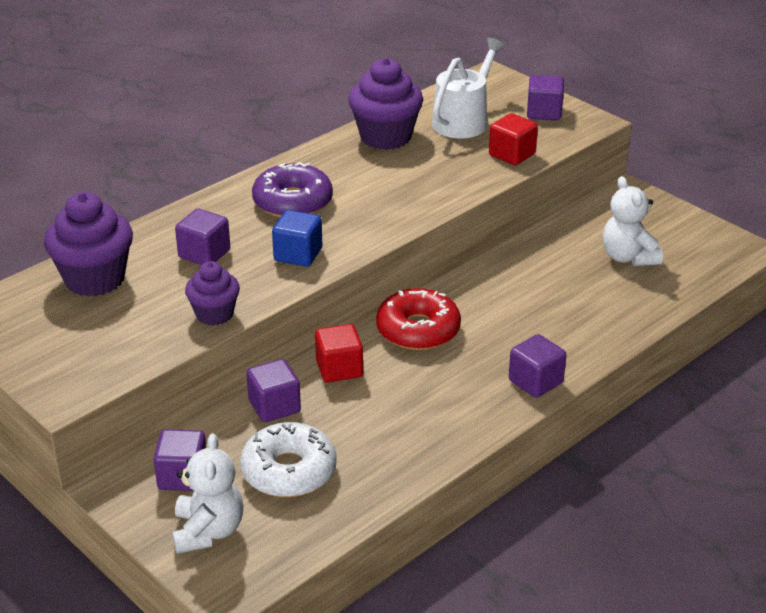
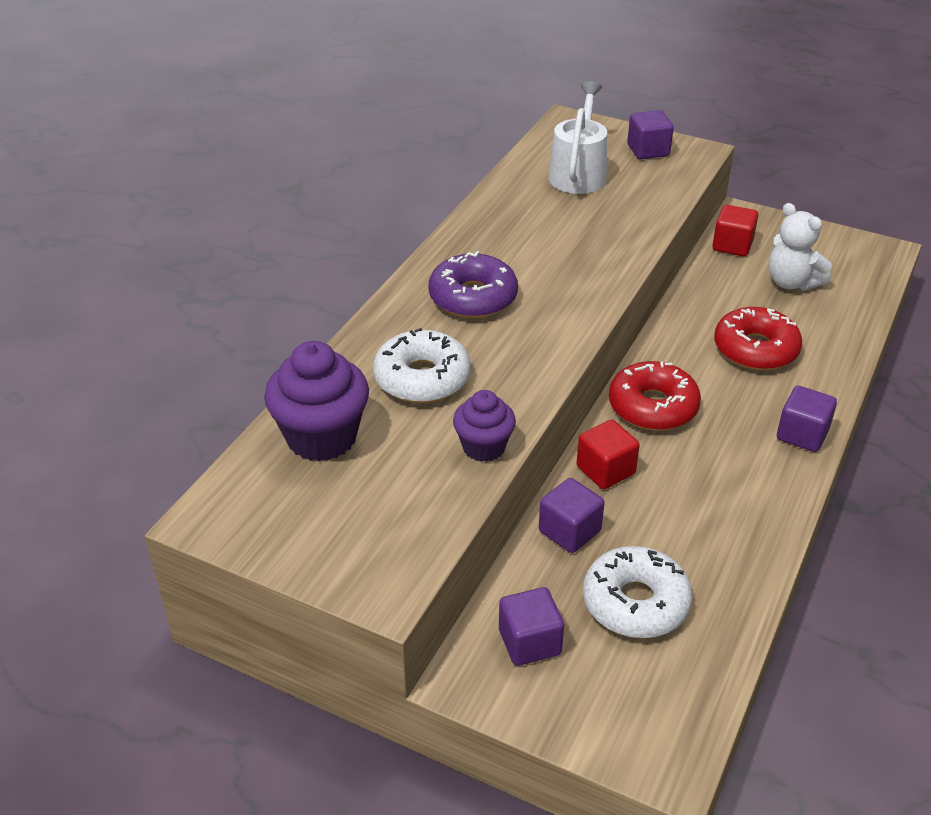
camera: 20 degrees left, 5 degrees up
white teddy bear [172,433,243,554] -> none
purple cube [175,209,230,265] -> white donut [373,328,471,403]
blue cube [272,210,322,267] -> none
purple cupcake [348,58,423,150] -> none
red cube [489,113,538,165] -> red cube moved to [712,205,758,256]
none -> red donut [714,307,802,370]

